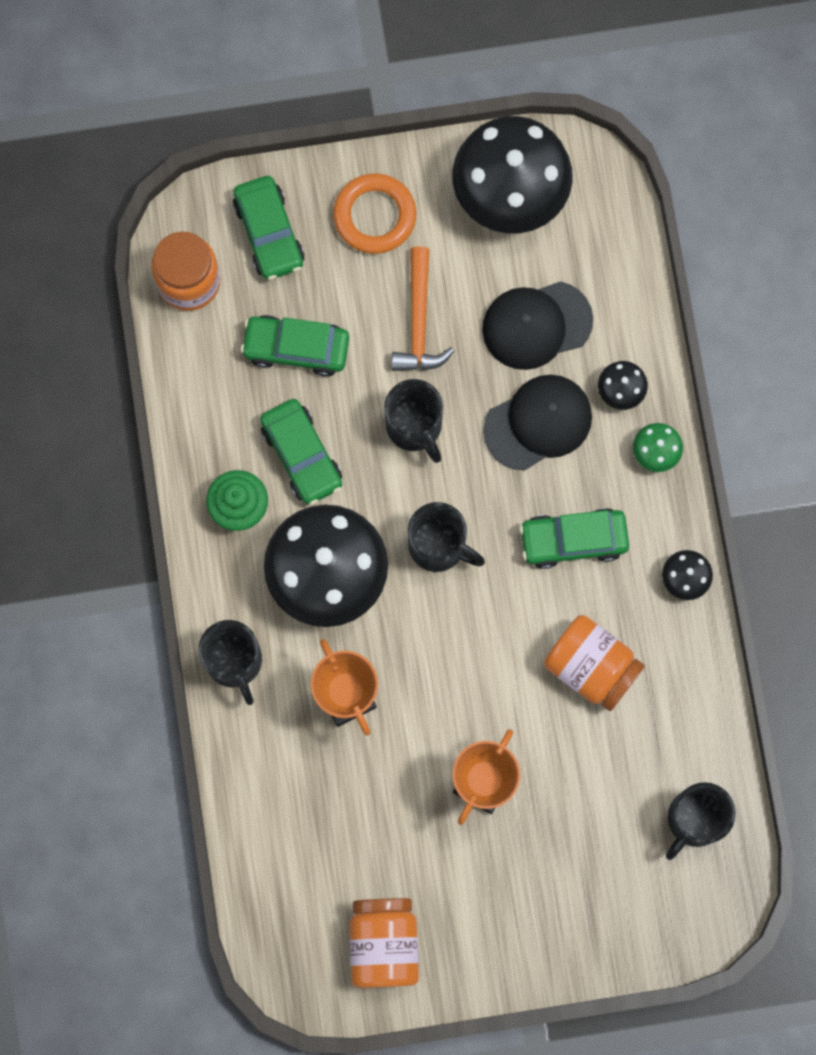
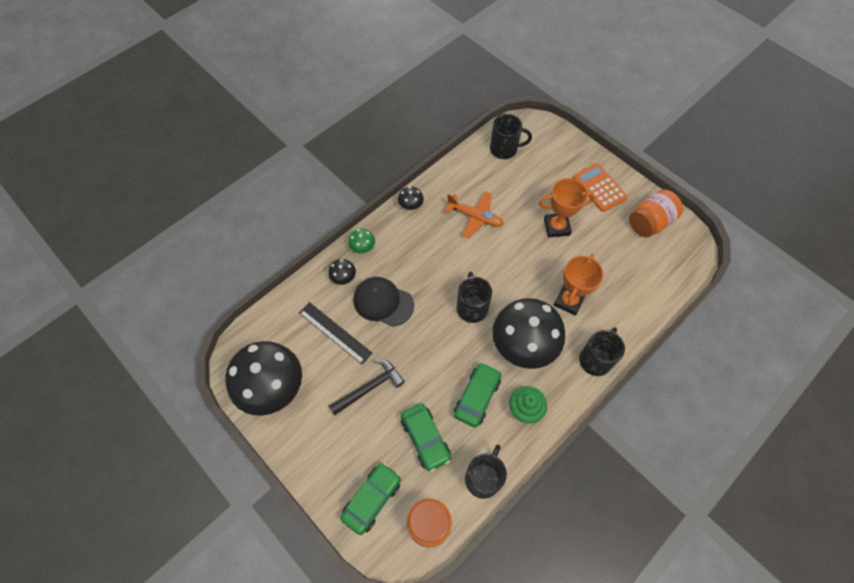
camera: 125 degrees left, 15 degrees down
orange ring [333,173,416,254] -> none
black mug [384,379,443,463] -> black mug moved to [465,444,507,499]
orange hammer [392,246,454,371] -> black hammer [329,359,405,416]
black cap [482,281,593,370] -> black ruler [299,302,373,365]
green car [519,508,629,569] -> none
orange jar [544,615,645,711] -> orange plane [445,191,504,239]
none -> orange calculator [573,163,628,212]

